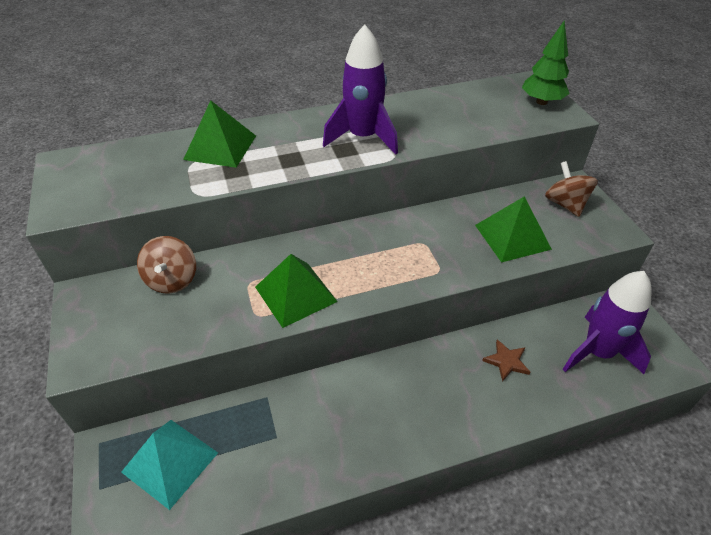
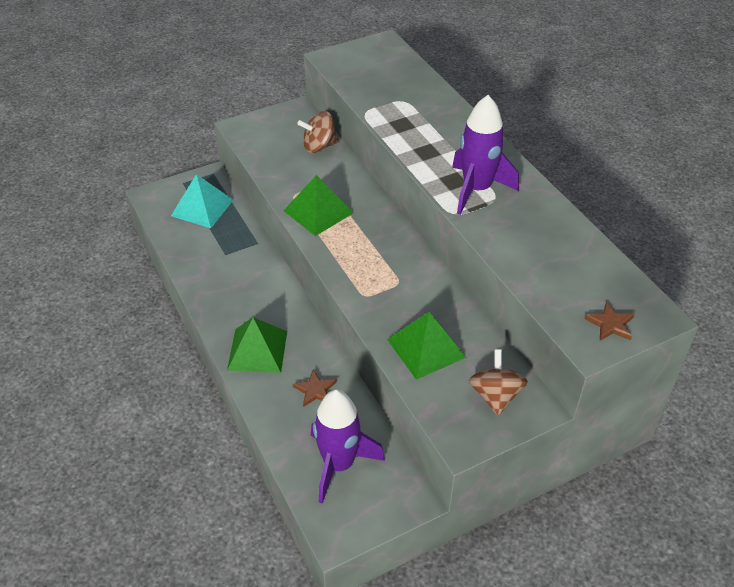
camera: 80 degrees right, 0 degrees up
green pyramid [183,100,256,168] -> green pyramid moved to [227,317,287,373]
green tree [522,20,570,105] -> brown star [584,302,634,341]
brown spinning top [545,161,598,217] -> brown spinning top turned 60 degrees counterclockwise [469,350,528,415]

